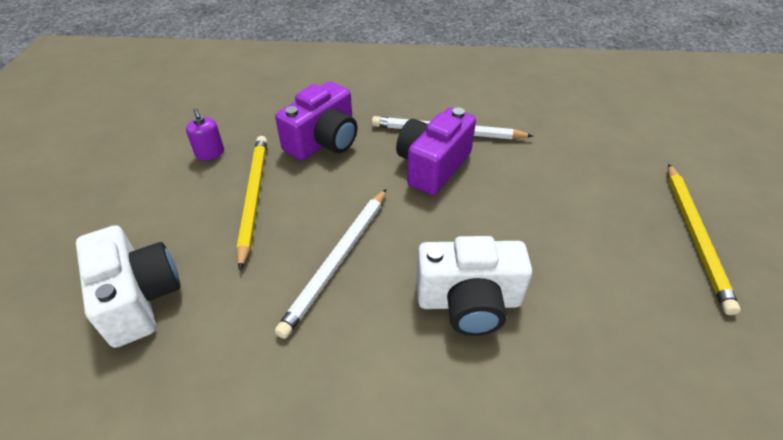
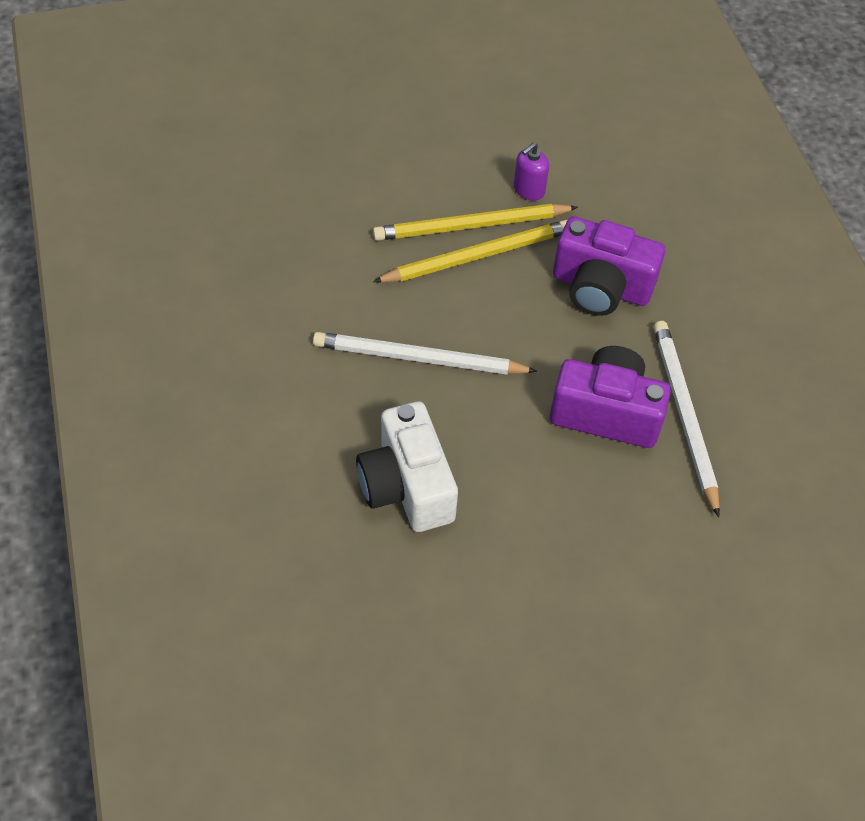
camera: 70 degrees right, 10 degrees up
white camera [76,225,181,348] -> none
yellow pencil [668,164,741,315] -> yellow pencil moved to [373,204,578,241]

